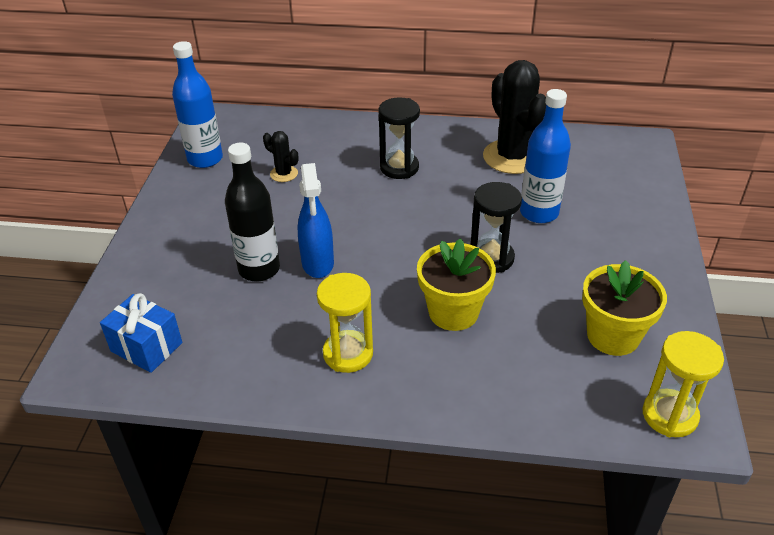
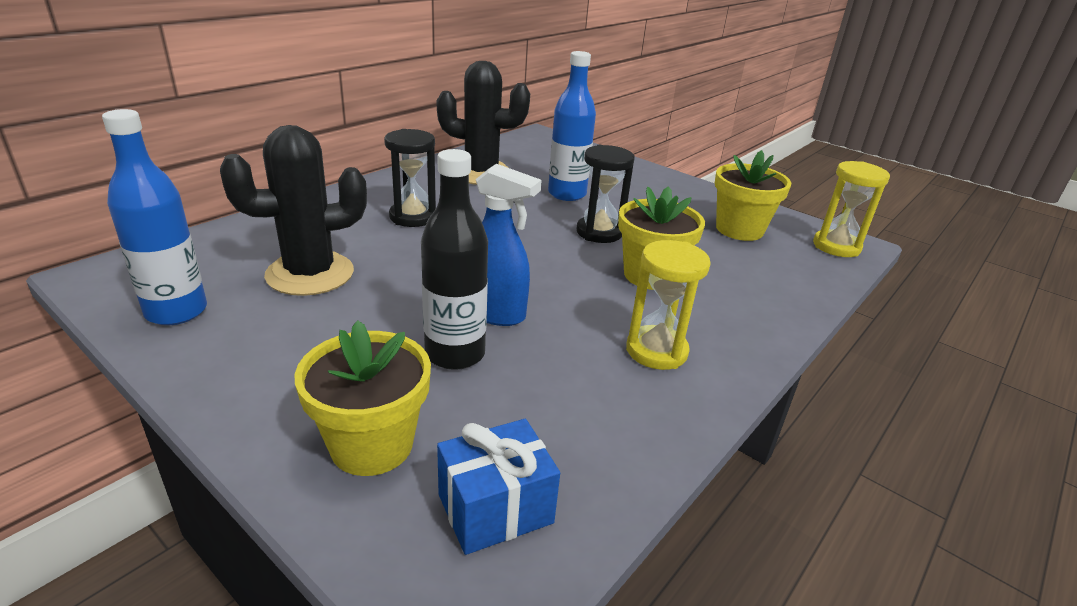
camera: 60 degrees left, 10 degrees down
black cactus [263,131,298,182] -> black cactus [220,125,367,296], size x2.16
none -> yellow flower pot [294,320,431,476]

